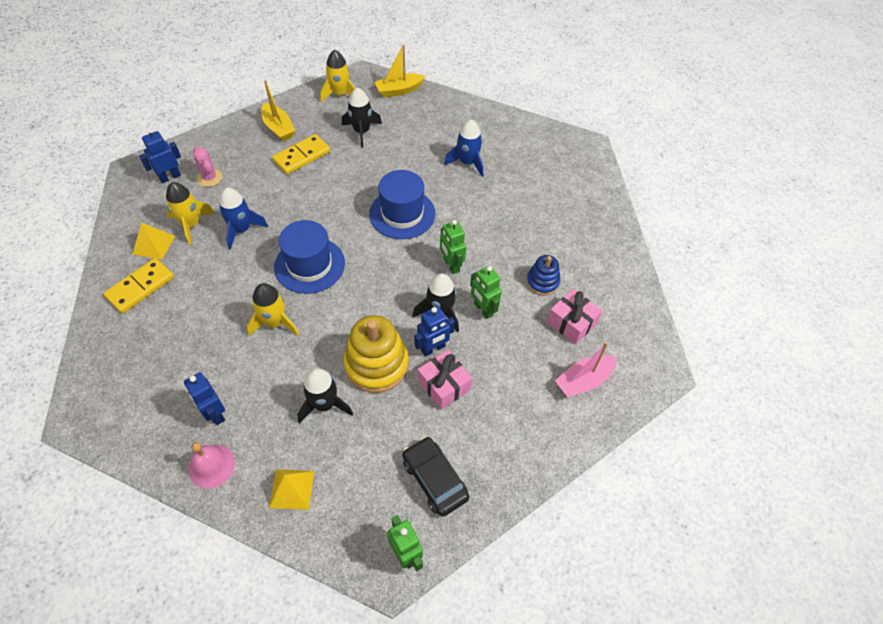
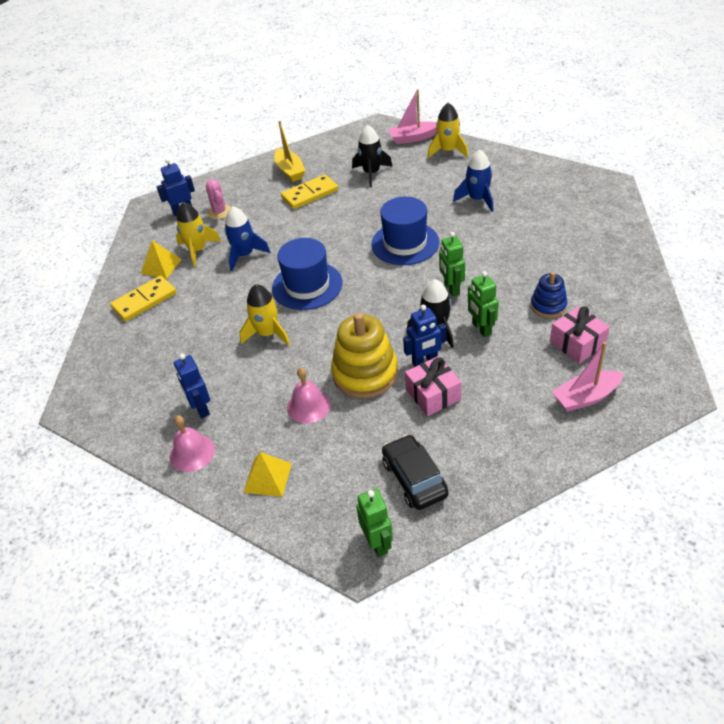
camera: 15 degrees right, 10 degrees down
black rocket [297,368,353,423] -> pink bell [287,368,330,423]
yellow rocket [320,50,355,102] -> yellow rocket moved to [427,103,468,158]
yellow boat [374,45,425,97] -> pink boat [388,89,437,144]

